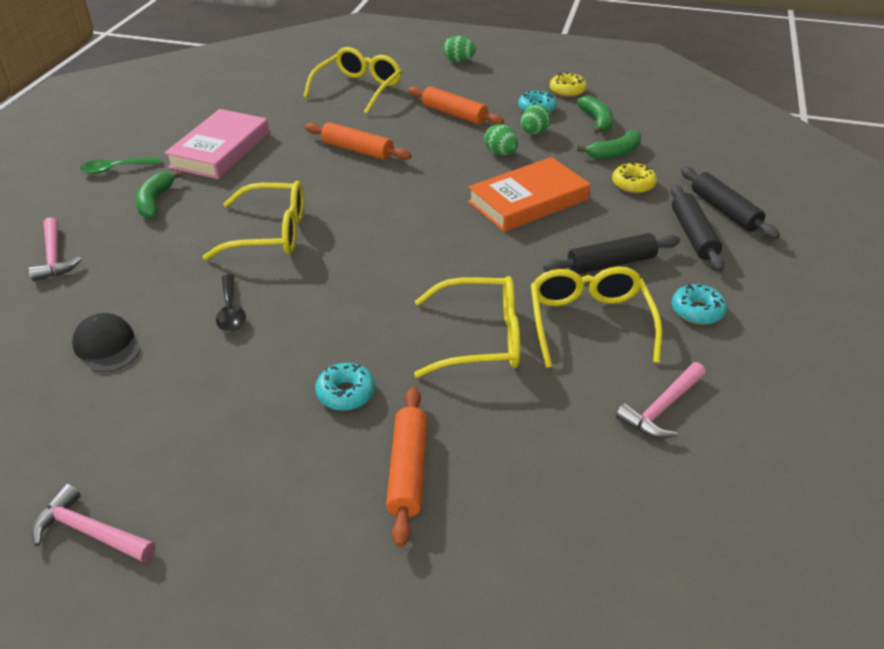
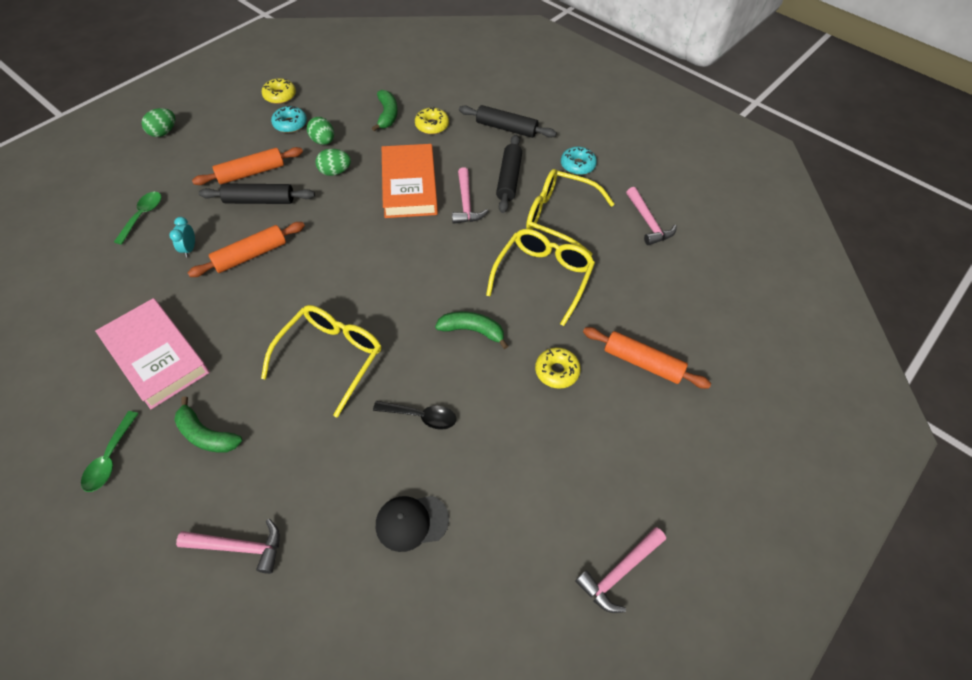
camera: 65 degrees left, 15 degrees up
yellow glasses [303,47,402,114] -> green spoon [114,192,161,245]
turquoise donut [315,363,375,411] -> yellow donut [535,348,581,389]
green banana [577,96,613,134] -> green banana moved to [435,311,508,349]
black rolling pin [681,167,780,239] -> black rolling pin moved to [199,184,315,204]
none -> turquoise clock [169,217,195,257]
none -> pink hammer [452,167,488,224]

